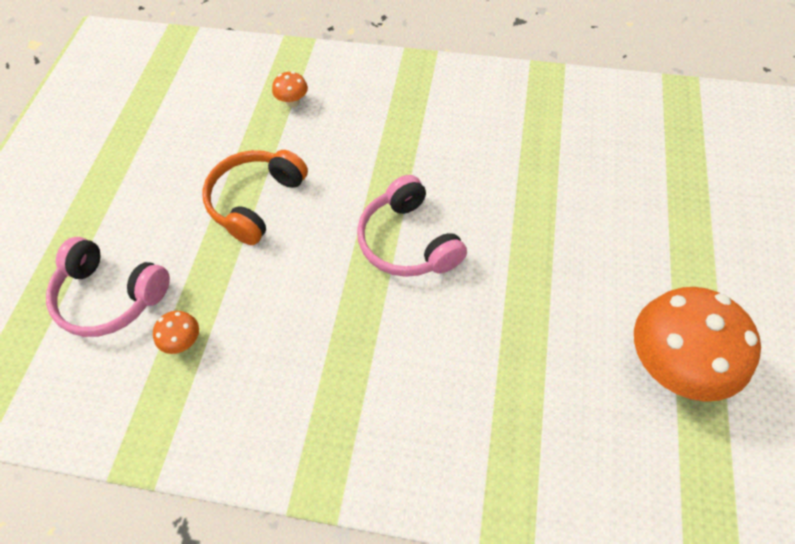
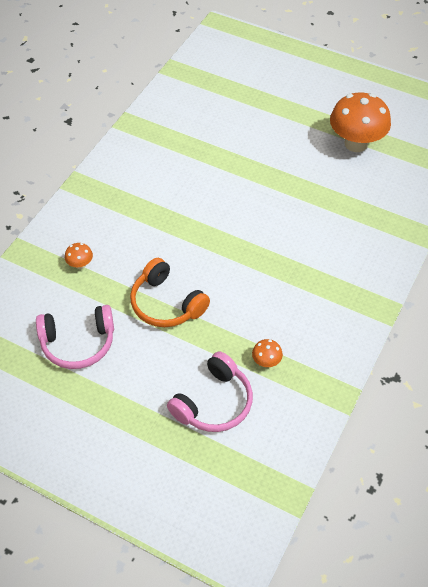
camera: 75 degrees left, 5 degrees down
pink headphones [357,175,467,277] -> pink headphones moved to [36,305,114,369]

